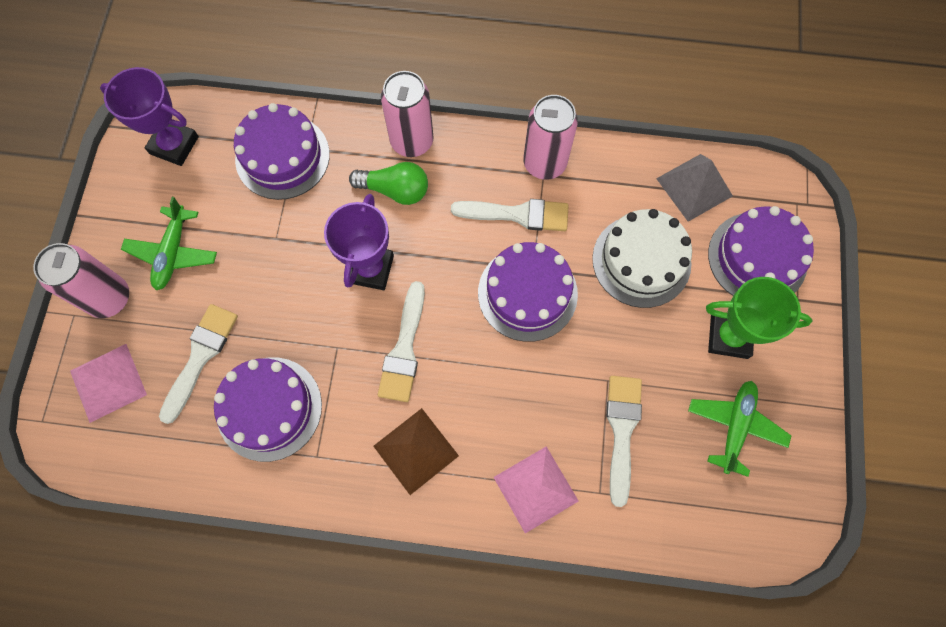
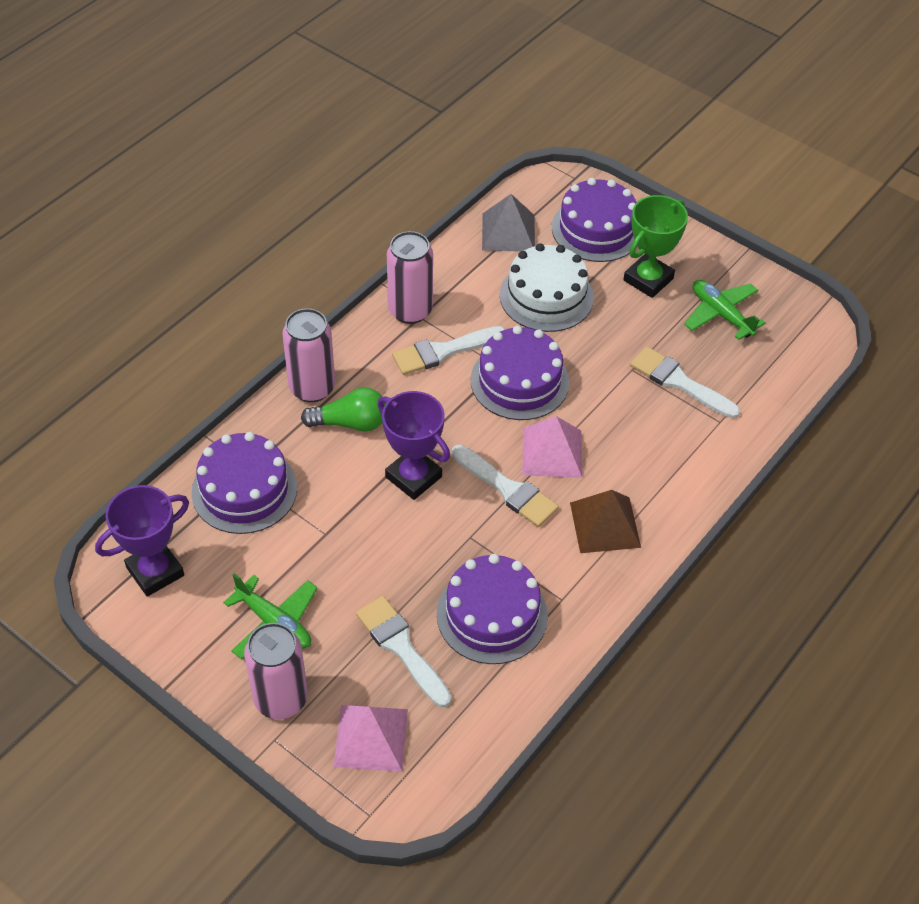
camera: 60 degrees left, 20 degrees down
green light bulb [349,162,428,205] -> green light bulb turned 45 degrees clockwise [301,387,386,432]
white brush [451,199,569,231] -> white brush turned 150 degrees counterclockwise [392,326,505,375]
pink pyramid [493,447,579,533] -> pink pyramid moved to [523,416,582,478]

